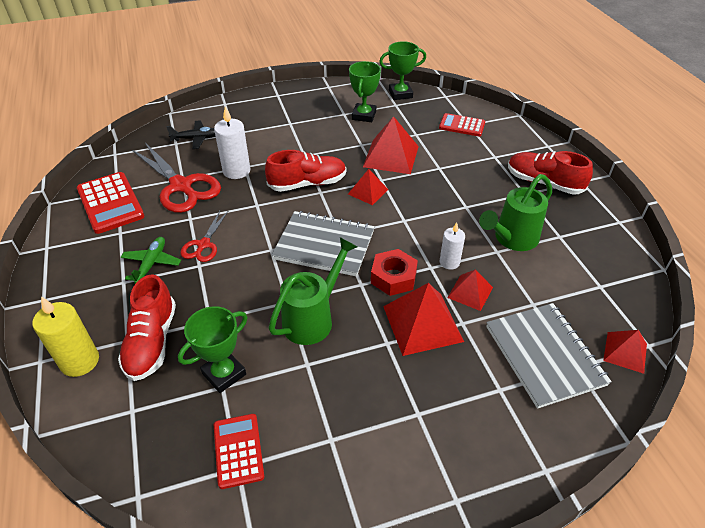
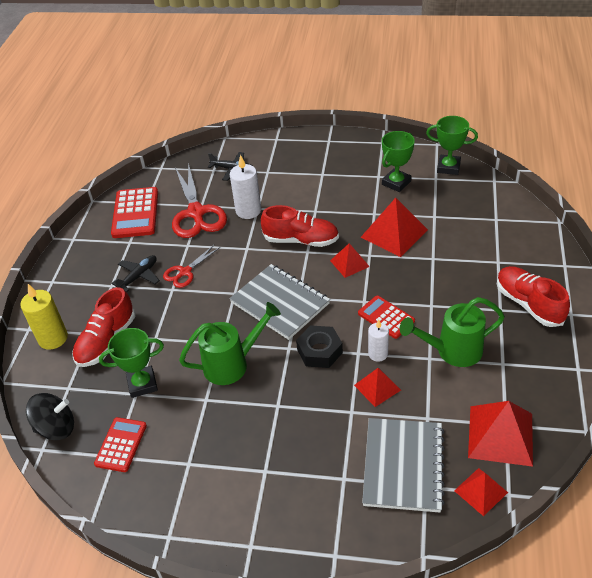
camera: 30 degrees right, 0 degrees up
green plane [120,237,181,284] -> black plane [111,255,160,292]
red nut [371,249,418,296] -> black nut [296,325,343,368]
red pyramid [383,283,464,356] -> red pyramid moved to [468,401,533,467]
red calculator [439,113,485,137] -> red calculator moved to [358,296,415,339]
none -> black spinning top [26,393,74,440]

